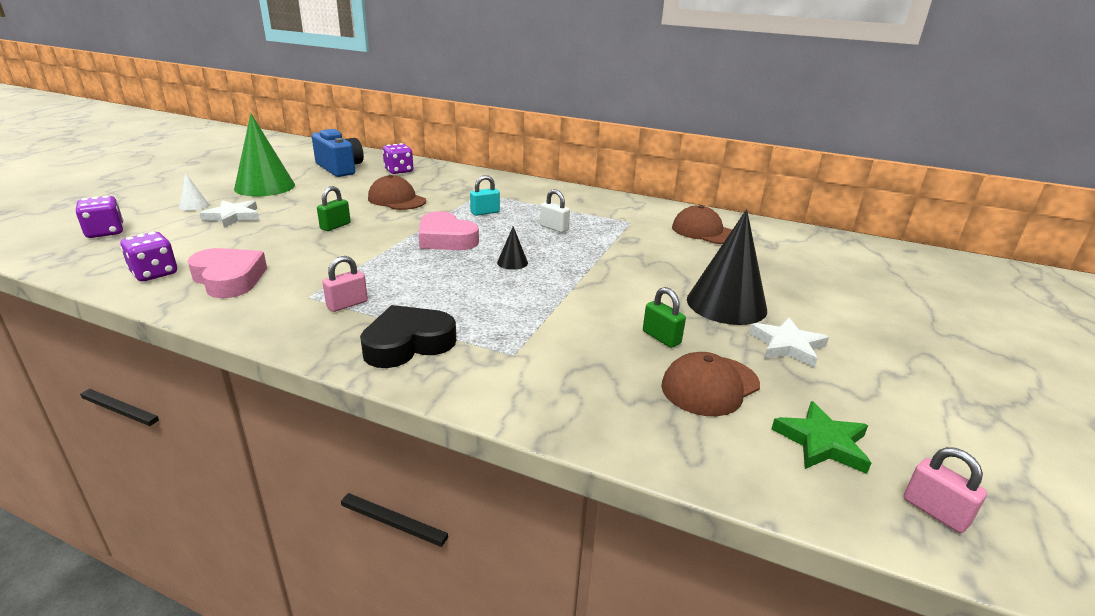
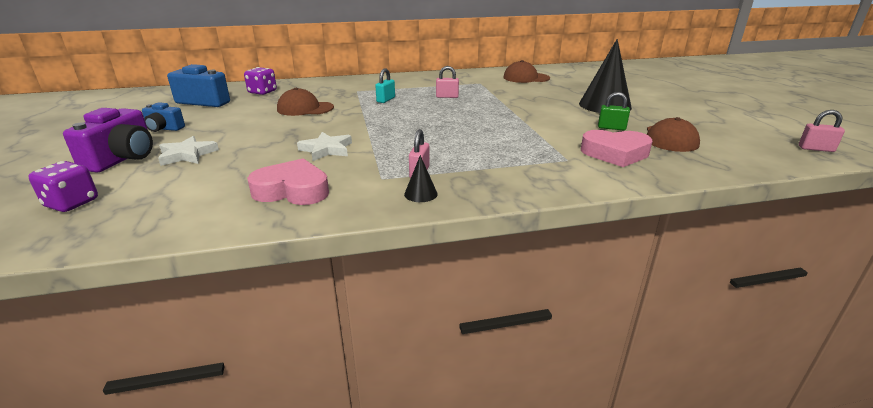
camera: 35 degrees left, 0 degrees up
purple dice [120,232,177,281] -> none
white cone [179,173,209,211] -> purple camera [63,108,153,173]
green cone [234,113,295,196] -> blue camera [142,102,185,132]
green padlock [317,186,351,231] -> none
black heart [360,305,456,368] -> none
pink heart [419,211,479,250] -> pink heart moved to [581,130,653,167]
black cone [497,226,528,270] -> black cone moved to [404,155,438,202]
white padlock [540,189,570,233] -> pink padlock [436,66,459,98]
white star [749,317,829,368] -> white star moved to [297,132,352,161]
green star [772,401,871,474] -> none

